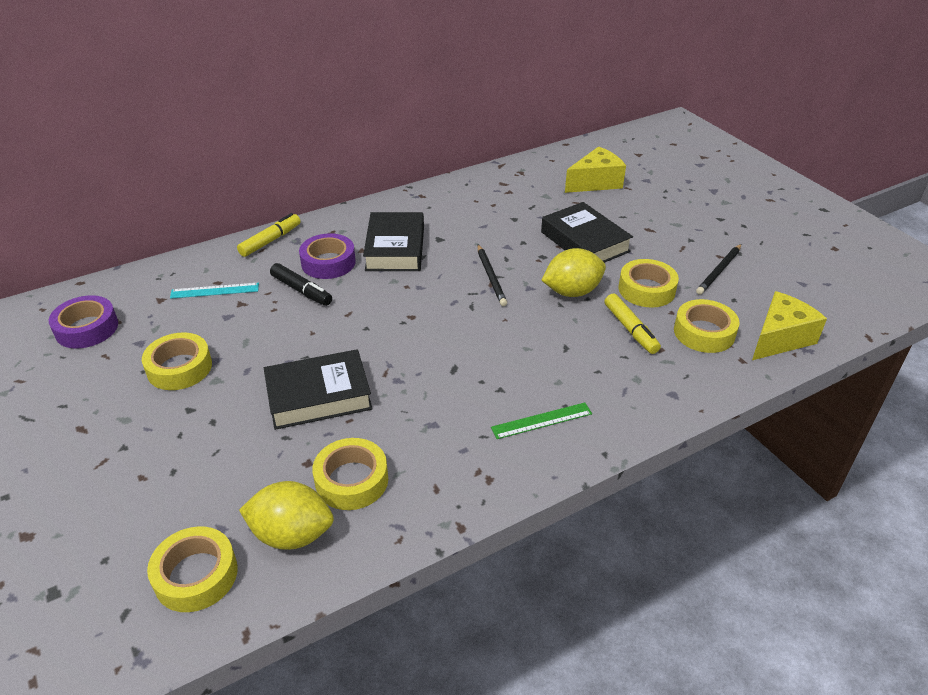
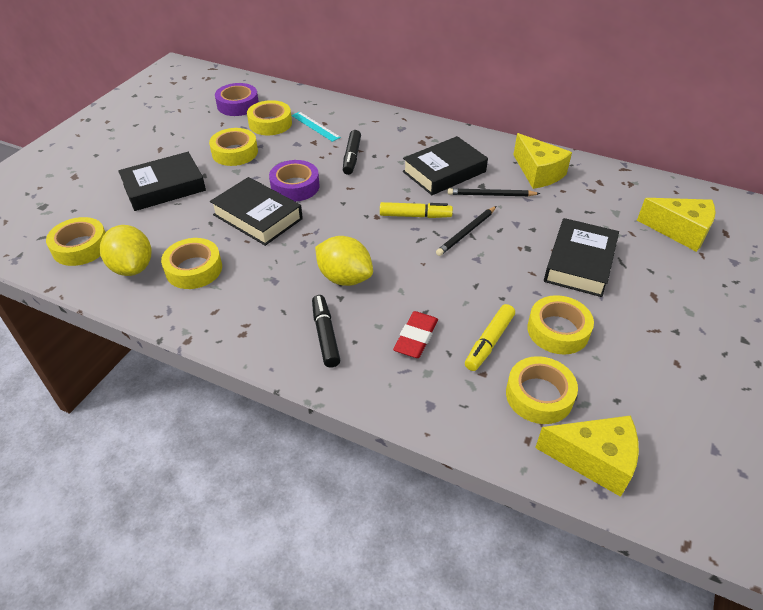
camera: 55 degrees right, 5 degrees up
yellow marker [237,213,301,257] -> yellow marker moved to [380,202,453,218]
purple tape [299,233,356,279] -> purple tape moved to [269,160,320,202]
green ruler [491,403,592,439] -> black marker [312,295,340,368]
yellow lemon [542,248,606,297] -> yellow lemon moved to [315,236,373,286]
black pencil [696,244,741,295] -> black pencil moved to [448,188,540,196]
none -> black book [118,152,206,211]
none -> yellow tape [247,100,292,135]
none -> red eraser [393,311,438,358]
none -> yellow cheese [513,133,572,189]

